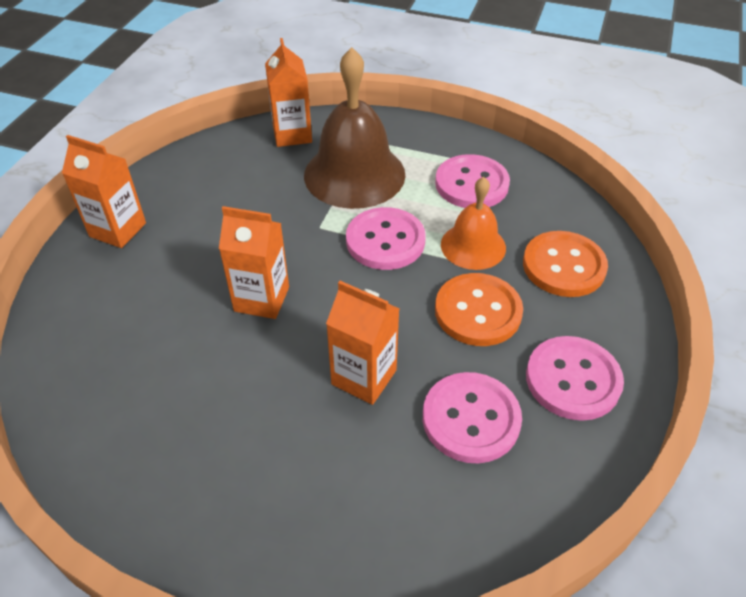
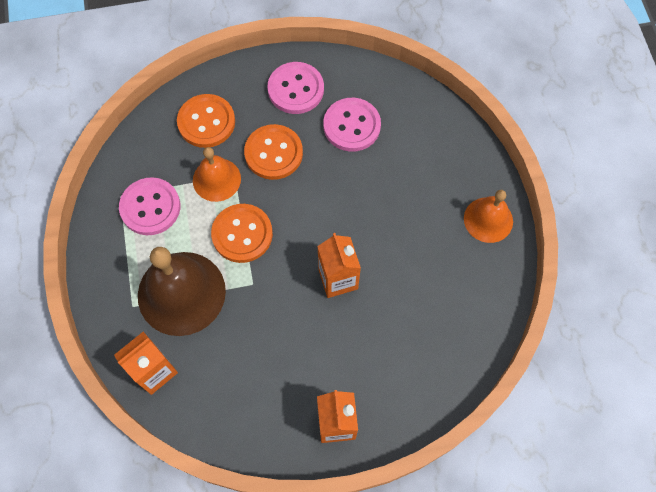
camera: 120 degrees left, 20 degrees up
orange carton [326,281,399,405] -> none
pink button [346,207,426,270] -> orange button [211,204,273,263]
none -> orange bell [464,190,513,243]

